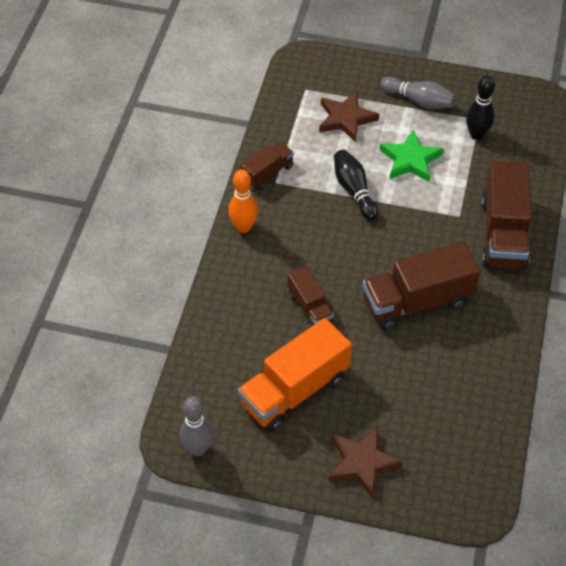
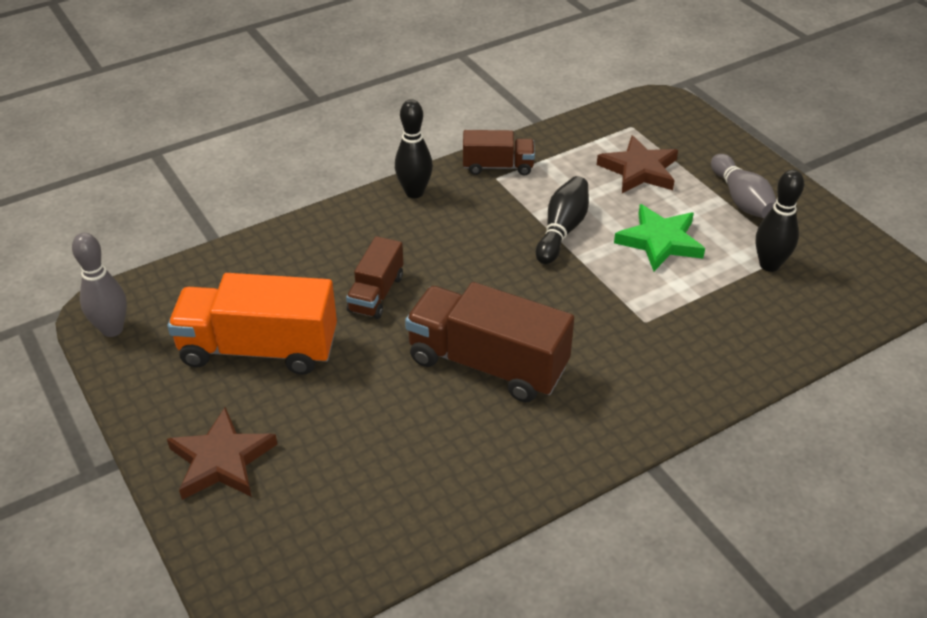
camera: 45 degrees right, 10 degrees down
orange bowling pin [228,169,258,233] -> black bowling pin [395,99,433,198]
brown truck [481,160,531,269] -> none

